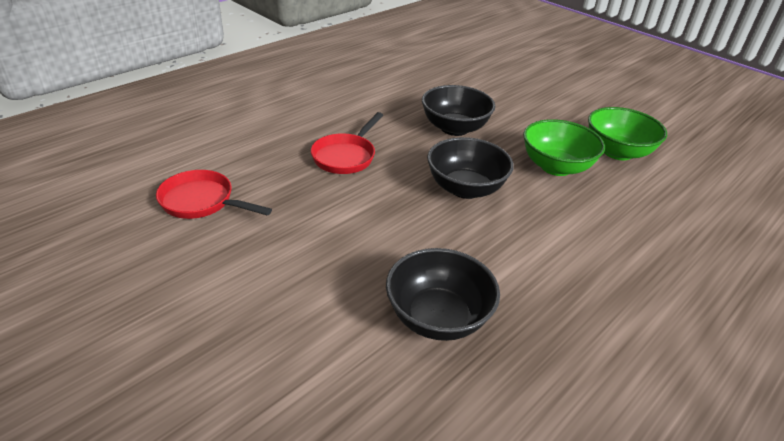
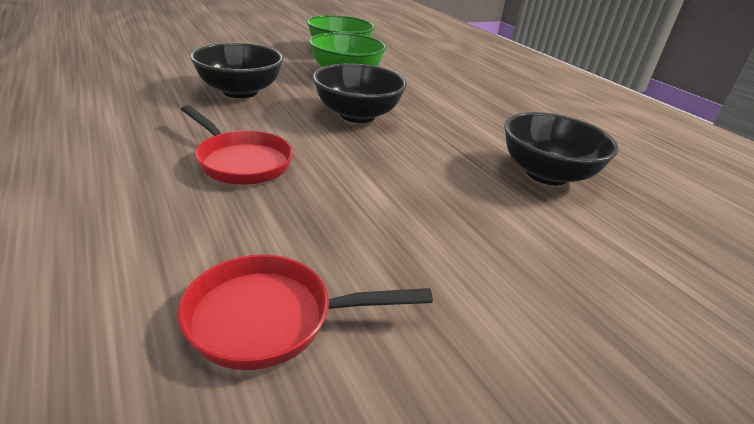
camera: 75 degrees left, 5 degrees down
red pan [156,170,272,219] -> red pan turned 45 degrees clockwise [178,255,433,370]

